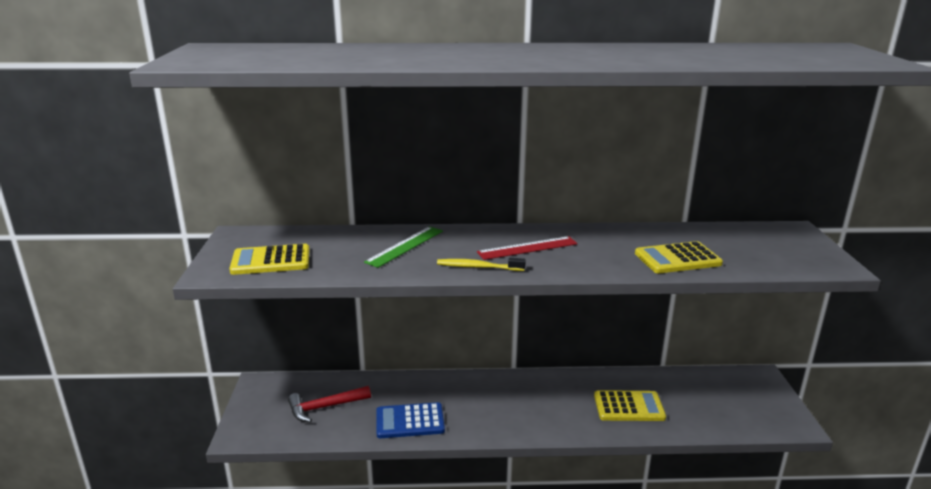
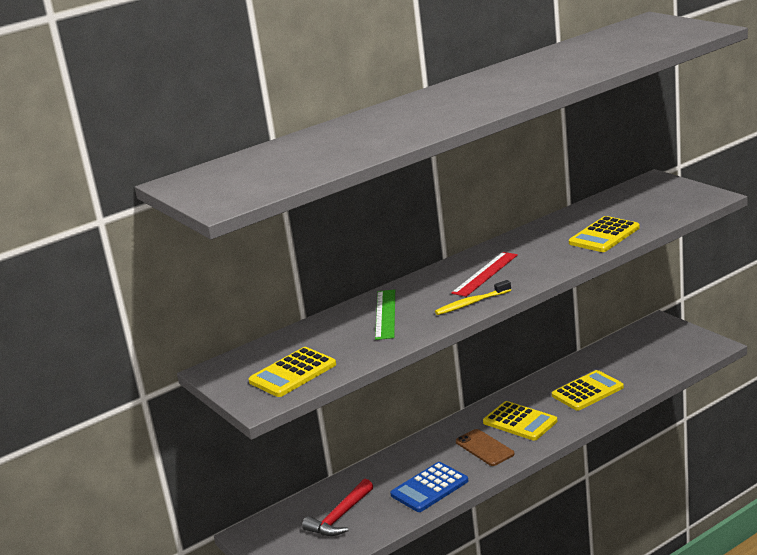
camera: 30 degrees left, 0 degrees up
none -> brown phone [456,429,515,466]
none -> yellow calculator [483,401,557,441]

